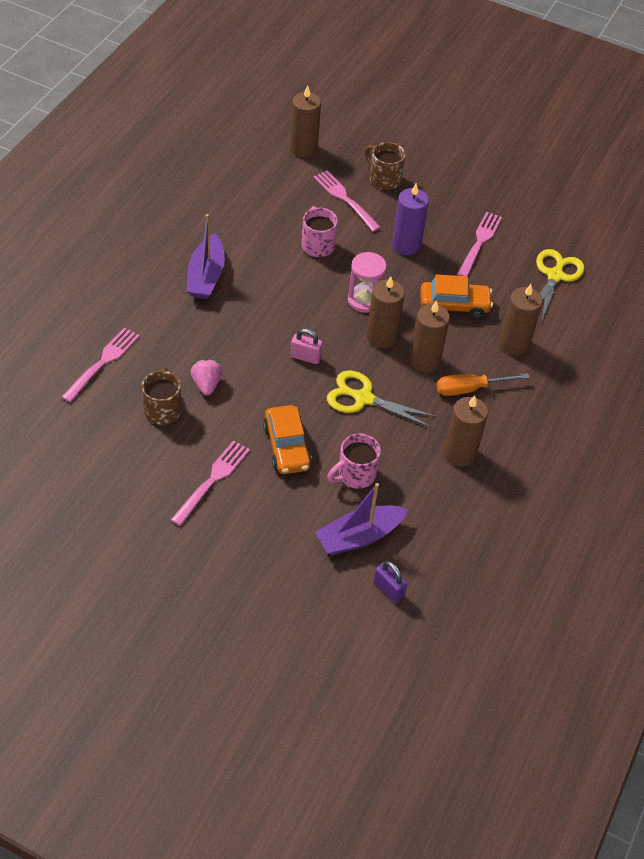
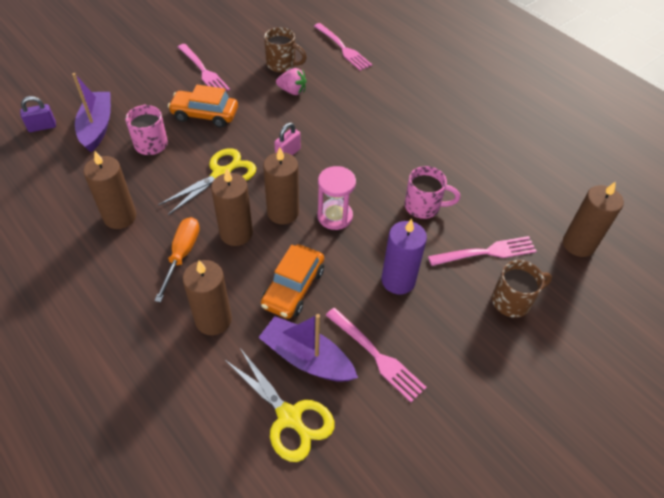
camera: 115 degrees right, 0 degrees up
purple boat [187,214,225,299] -> purple boat moved to [258,314,358,382]

